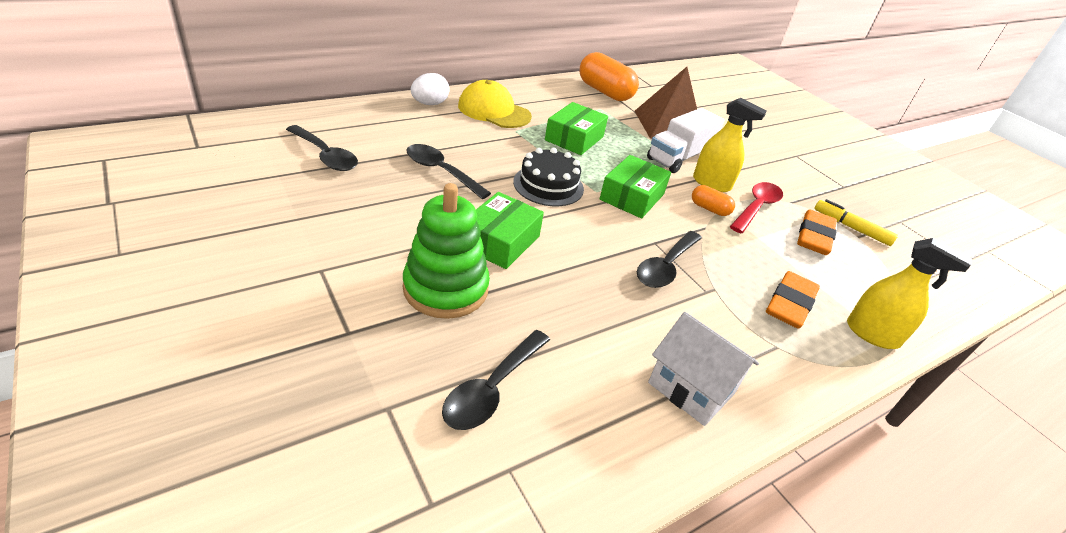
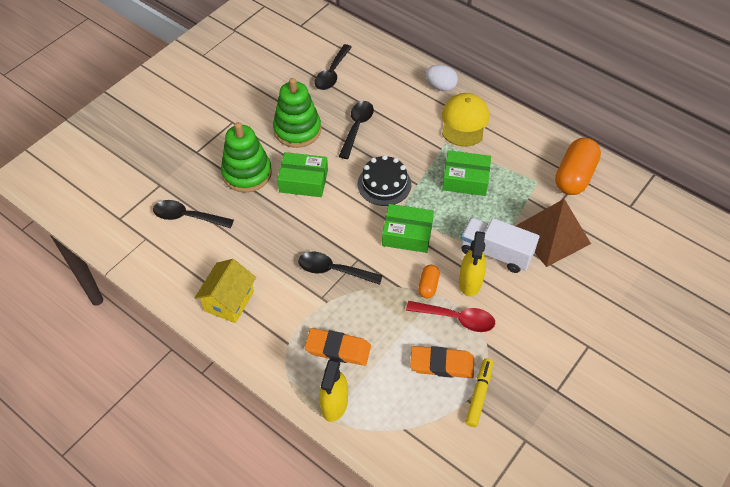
camera: 75 degrees right, 15 degrees up
white house [648,312,759,426] -> yellow house [195,259,256,323]
none -> green stacking toy [273,78,321,148]

